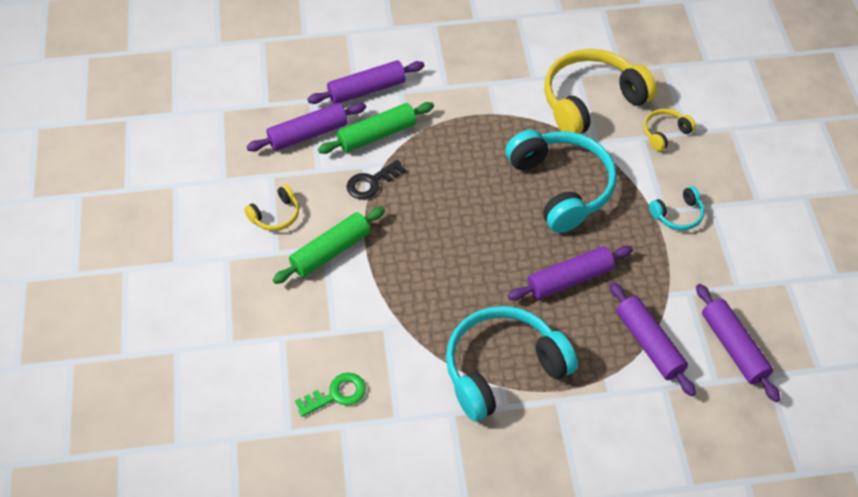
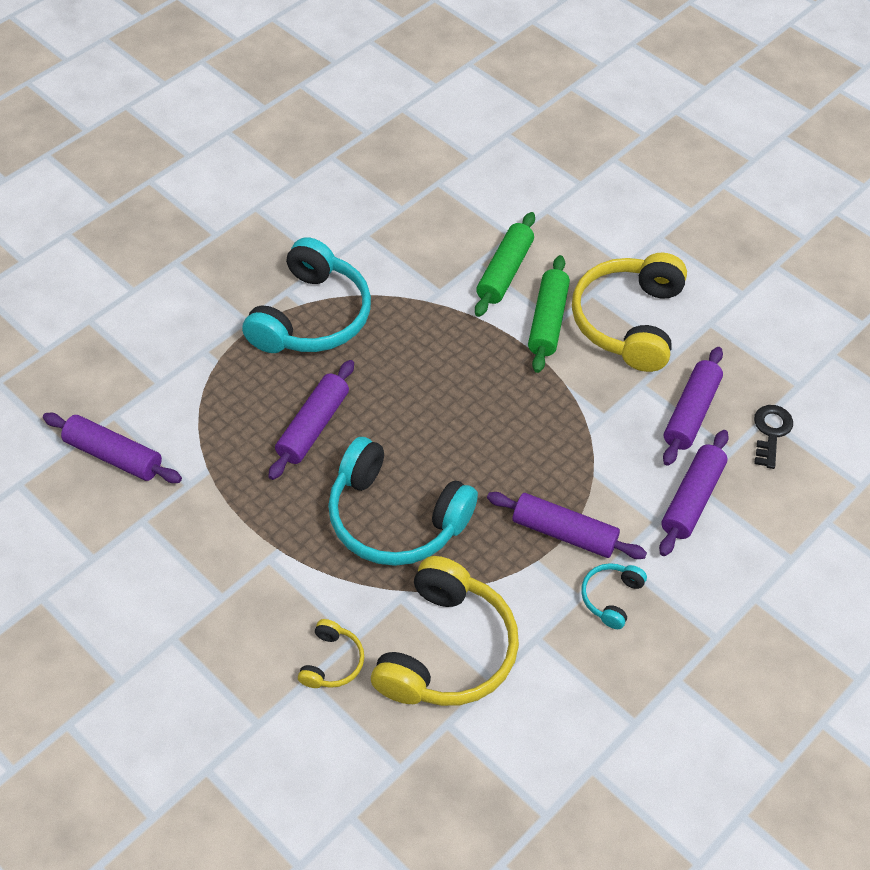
camera: 140 degrees right, 0 degrees up
yellow headphones [244,185,299,231] -> yellow headphones [572,253,687,372], size x2.18
green key [295,373,366,417] -> none
green rolling pin [318,102,434,154] -> green rolling pin moved to [475,212,535,317]
black key [346,160,406,199] -> black key moved to [754,405,793,469]
purple rolling pin [610,282,696,396] -> purple rolling pin moved to [487,492,647,559]
turquoise headphones [649,186,704,230] -> turquoise headphones moved to [581,563,647,629]

